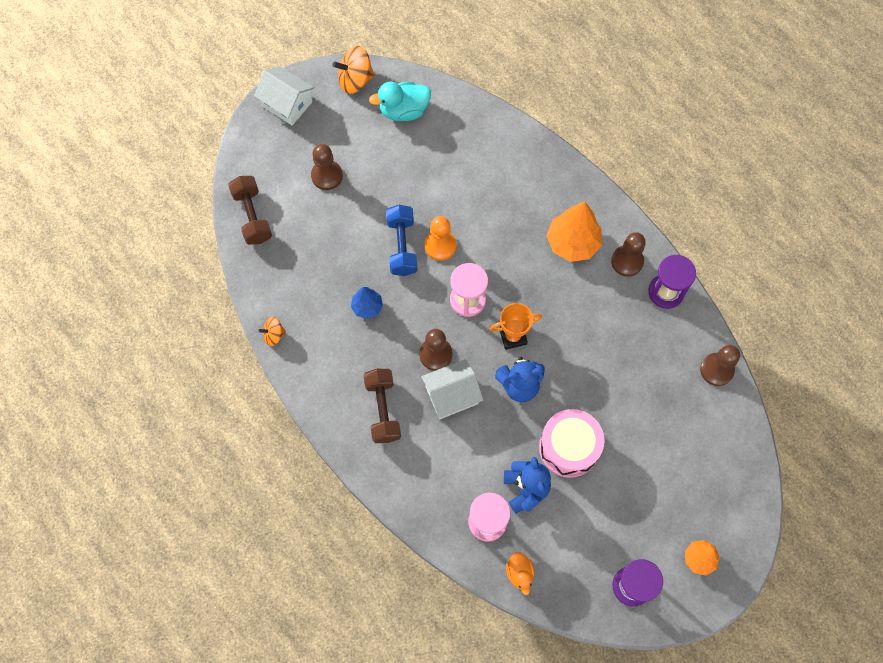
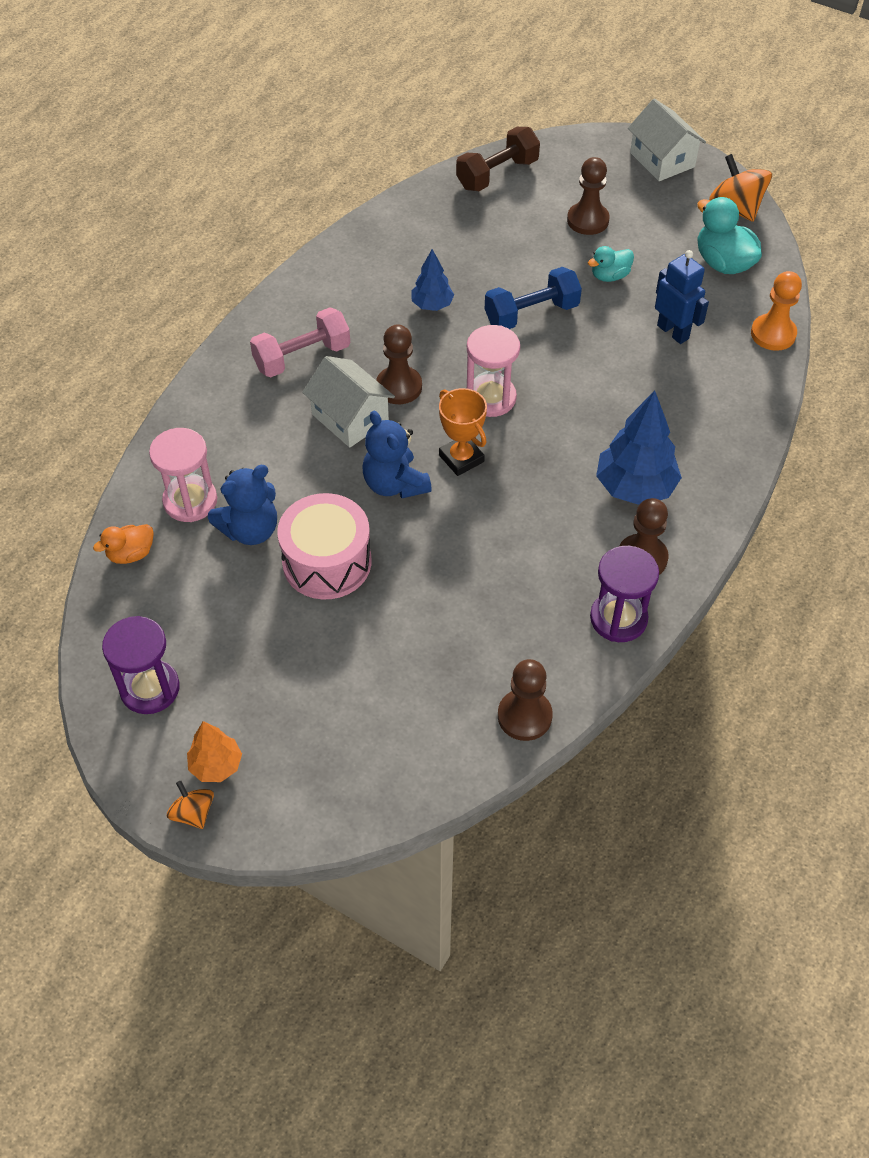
camera: 70 degrees right, 15 degrees down
white house [254,66,314,125] -> white house turned 45 degrees counterclockwise [628,99,706,181]
orange spinning top [259,317,286,346] -> orange spinning top moved to [167,781,214,829]
brown dumbbell [363,369,401,443] -> pink dumbbell [250,307,350,377]
orange pawn [425,216,457,261] -> orange pawn moved to [751,271,802,351]
orange tree [546,201,602,262] -> blue tree [596,390,682,505]
none -> turquoise duck [588,246,634,282]
none -> blue robot [655,250,709,344]

